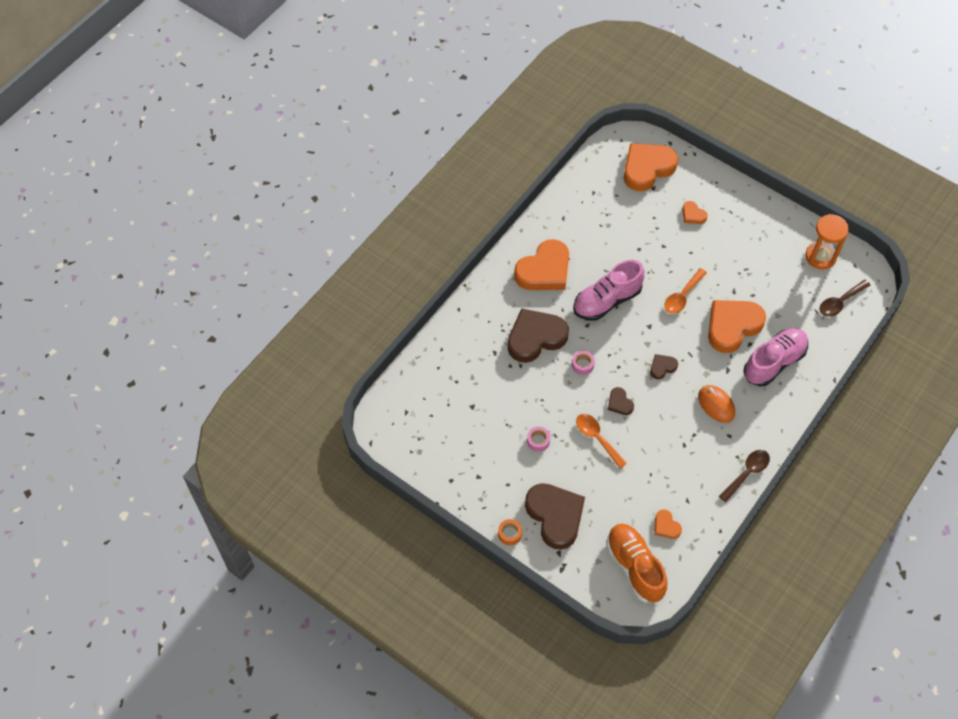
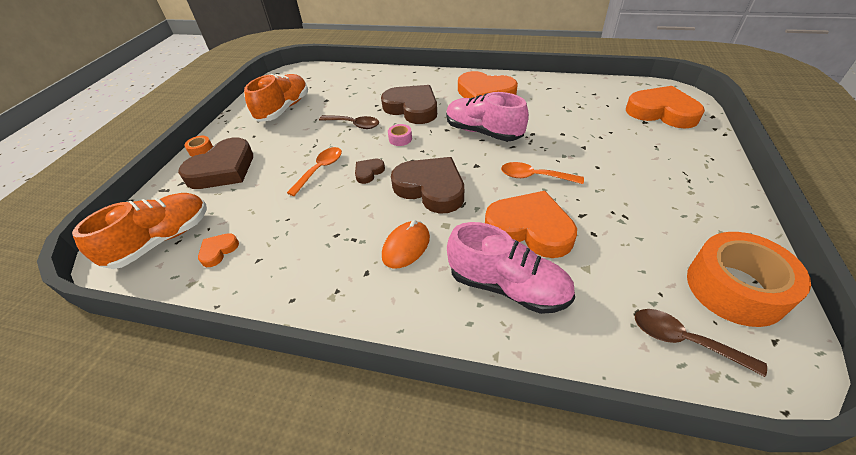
camera: 70 degrees right, 15 degrees down
pink tape [527,427,550,452] -> none
brown heart [650,354,678,379] -> brown heart [391,157,464,214], size x2.18
orange heart [682,201,708,224] -> none
brown spoon [719,450,770,502] -> brown spoon moved to [319,115,379,129]
orange hourglass [805,214,849,270] -> orange tape [687,232,811,327]
none -> orange shoe [244,74,308,122]

